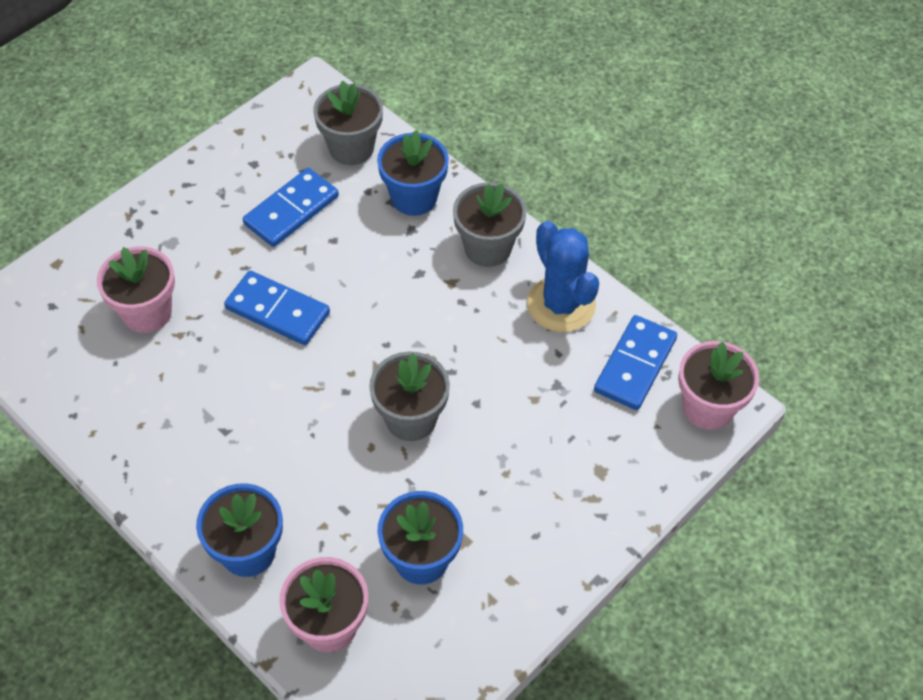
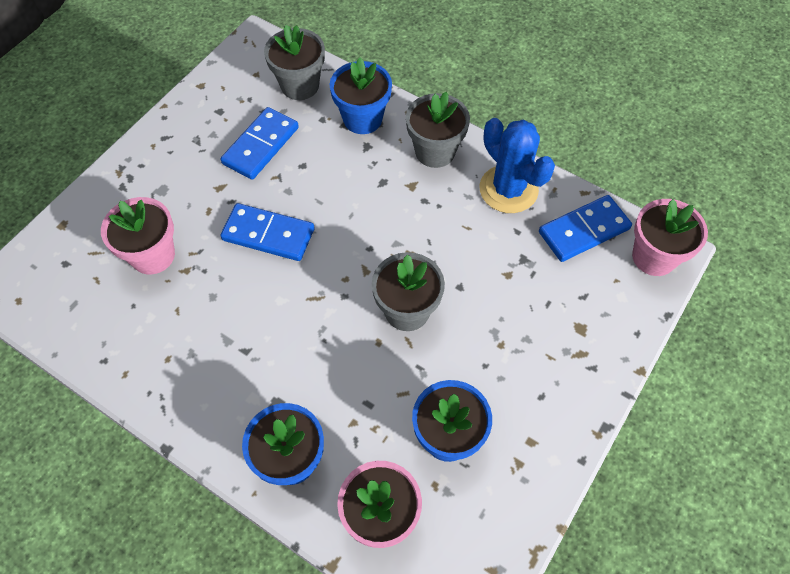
camera: 10 degrees left, 5 degrees up
blue domino [594,315,677,410] -> blue domino turned 45 degrees clockwise [539,195,632,262]

